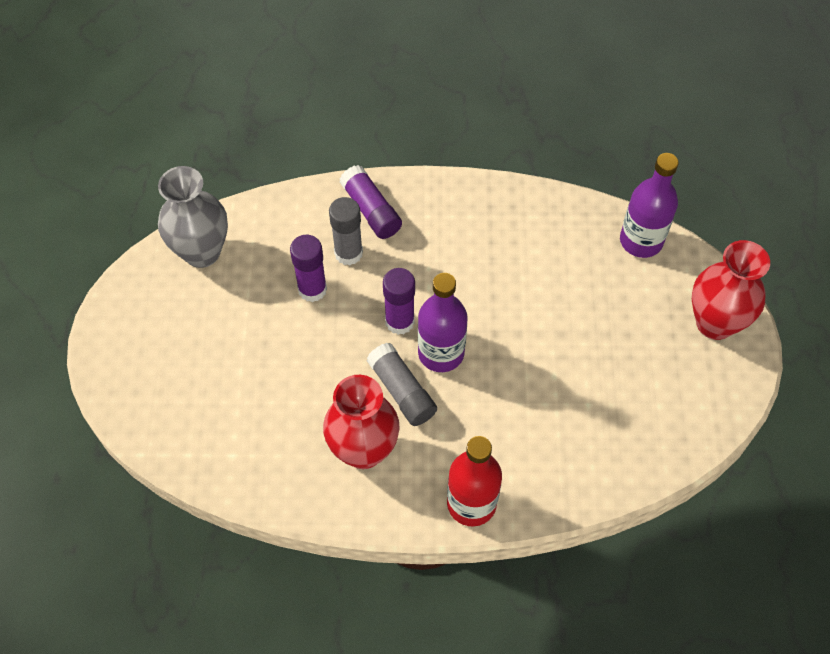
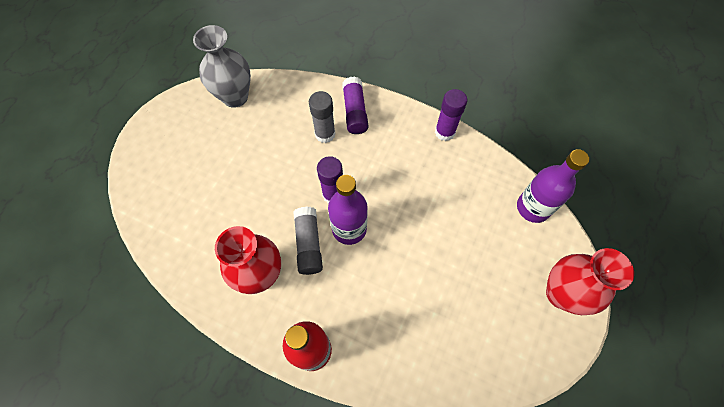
camera: 25 degrees right, 5 degrees up
purple glue stick [290,235,327,302] -> purple glue stick moved to [435,89,467,141]

